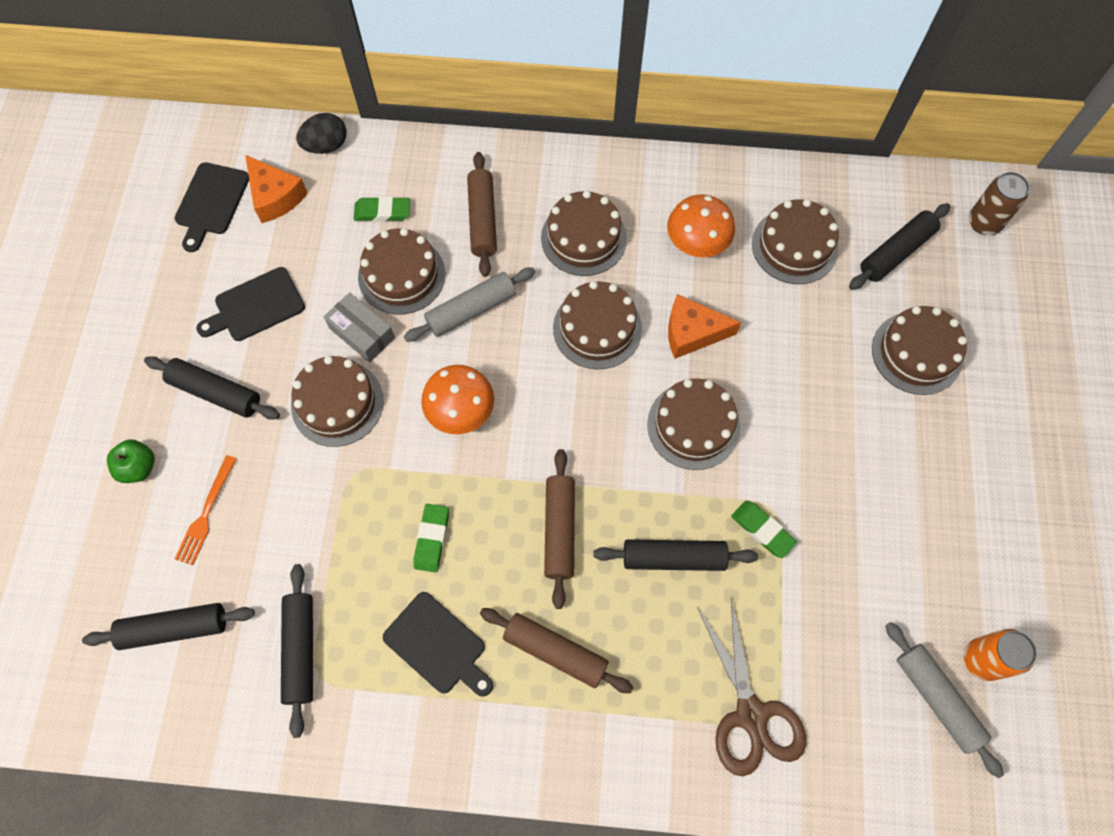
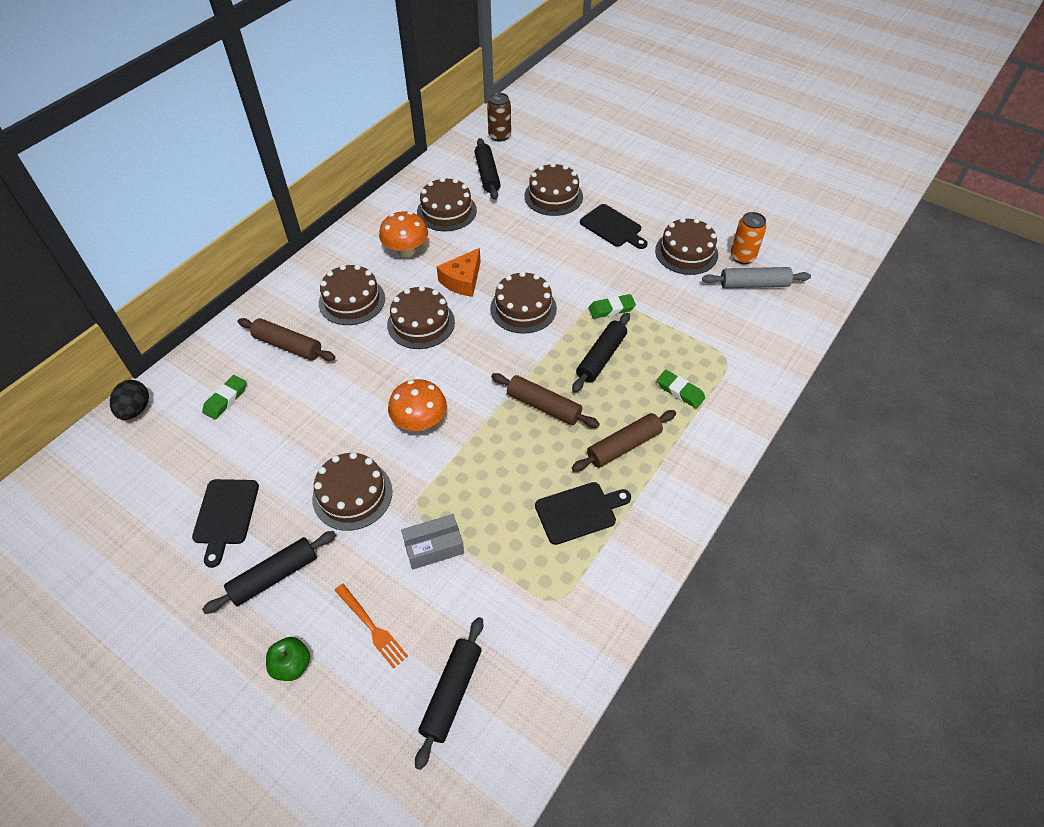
camera: 60 degrees left, 15 degrees down
black cutting board [175,162,249,252] -> black cutting board moved to [580,204,648,249]
orange cheese [245,155,308,223] -> none
black rolling pin [281,564,313,738] -> none
grey box [324,292,395,363] -> grey box moved to [401,514,464,570]
brown cake [358,228,445,314] -> brown cake moved to [655,218,718,275]
grey rolling pin [404,267,535,342] -> none
green eraser [413,504,449,572] -> green eraser moved to [657,370,705,409]
brown scissors [697,599,806,776] -> none

